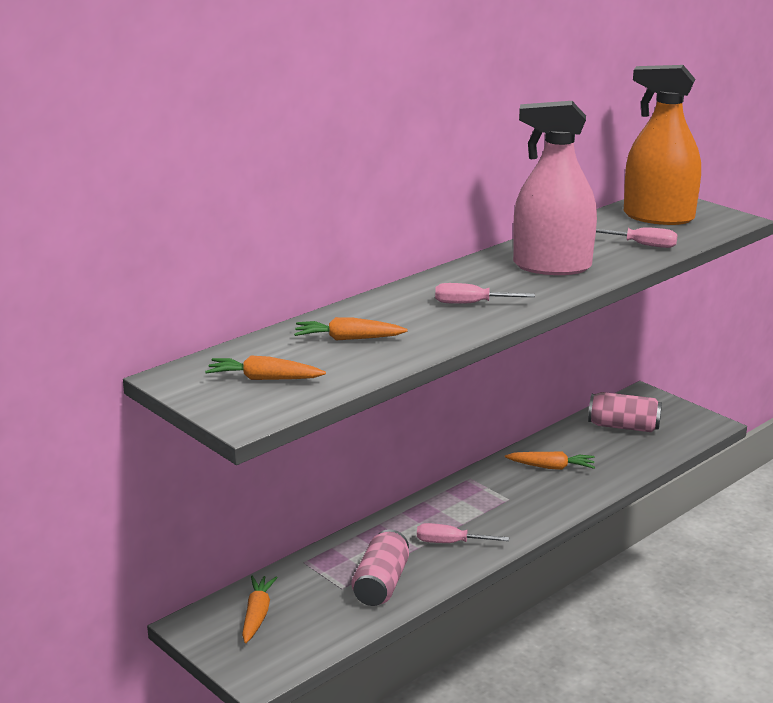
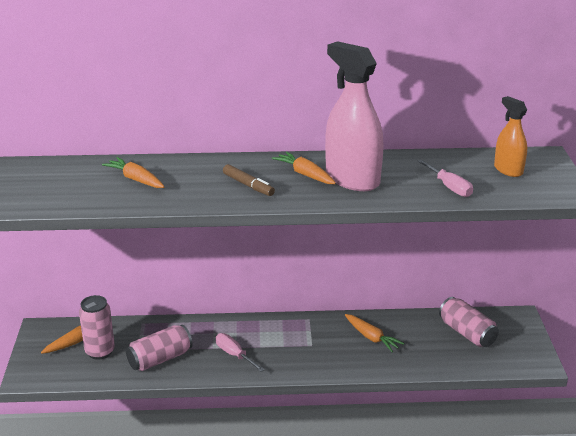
camera: 40 degrees right, 5 degrees up
orange carrot [205,356,326,380] -> orange carrot moved to [272,151,336,184]
pink screwdriver [435,283,535,304] -> brown marker [223,164,275,196]
orange spray bottle [624,65,701,225] -> orange spray bottle [494,96,527,177], size x0.55
none -> pink can [79,295,115,360]

